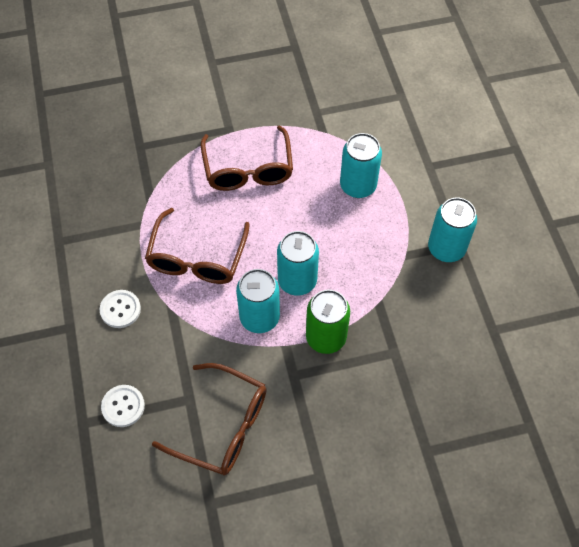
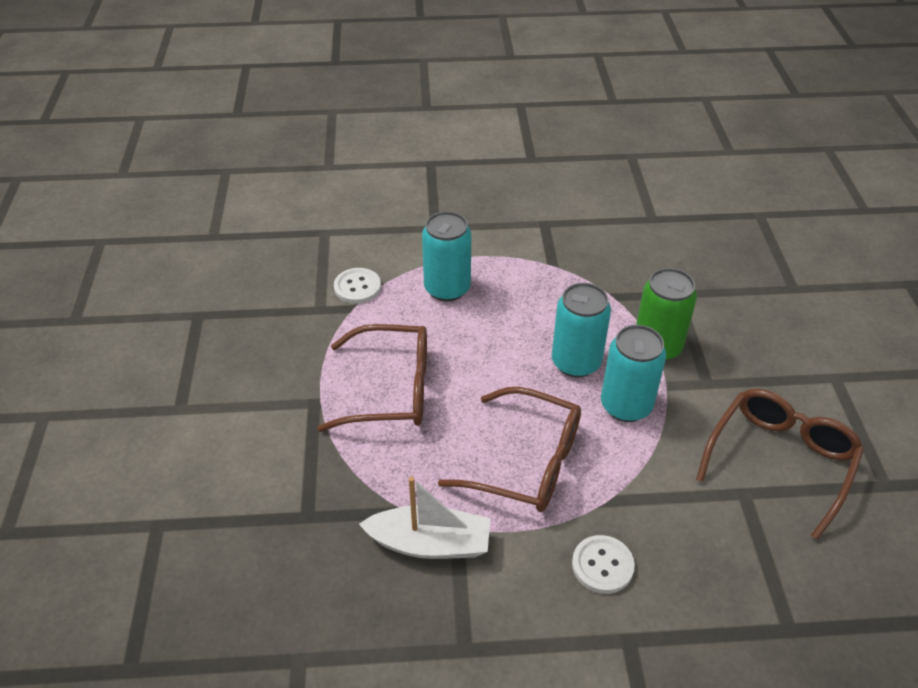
camera: 80 degrees left, 15 degrees down
white button [101,385,145,427] -> white button moved to [334,268,381,304]
turquoise can [428,198,477,262] -> none
none -> white boat [359,476,490,559]

